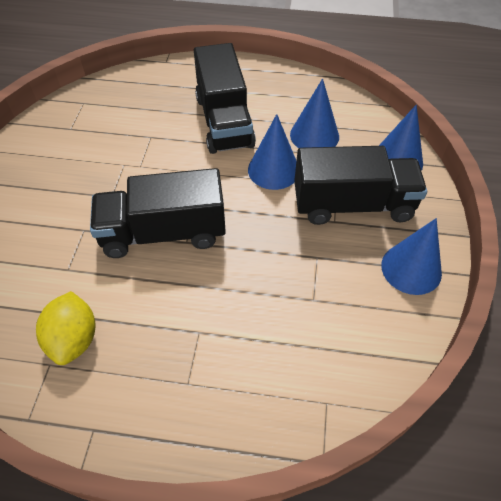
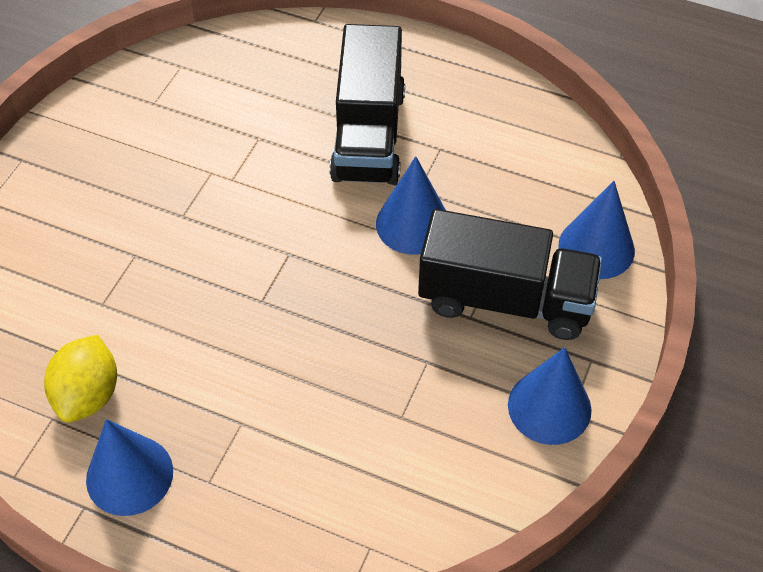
camera: 15 degrees right, 0 degrees up
black truck [90,168,226,258] -> none
blue cone [290,79,339,148] -> blue cone moved to [86,419,173,516]

